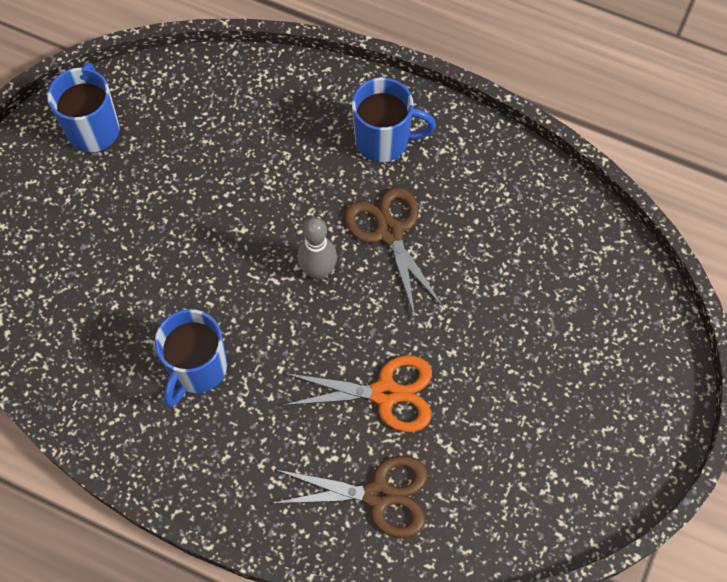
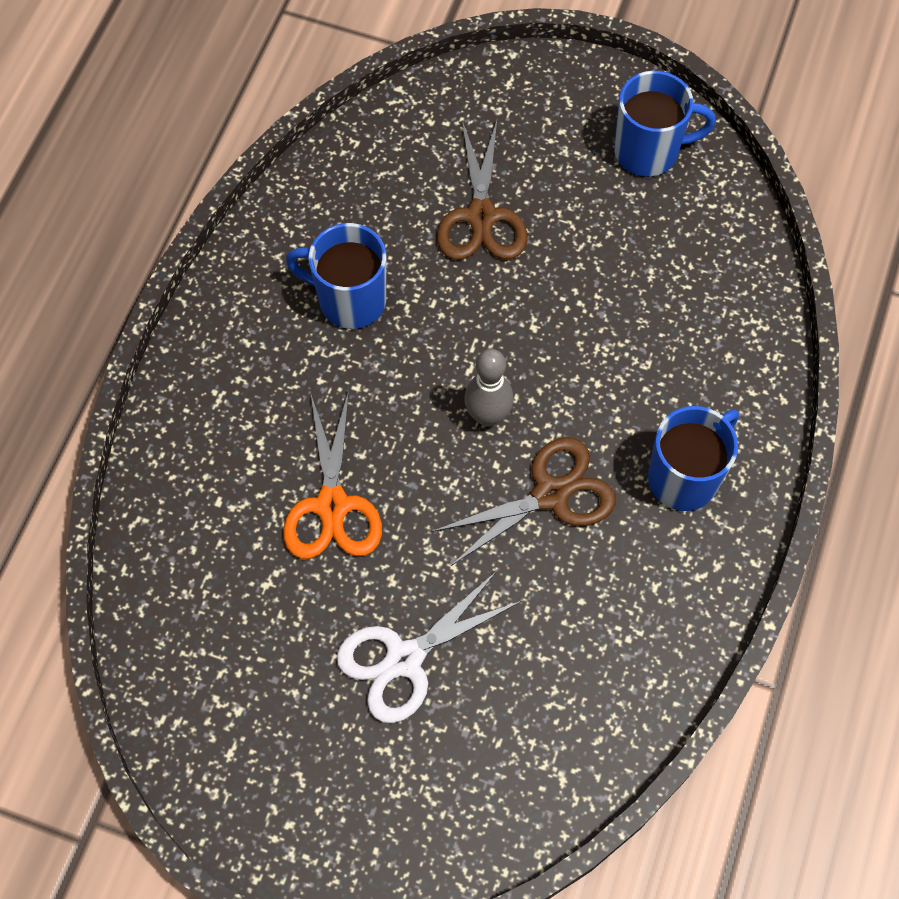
camera: 85 degrees right, 0 degrees up
brown scissors [274,455,428,538] -> brown scissors moved to [437,121,527,260]
blue mug [352,77,436,163] -> blue mug turned 135 degrees counterclockwise [648,406,739,511]
none -> white scissors [337,570,522,723]

